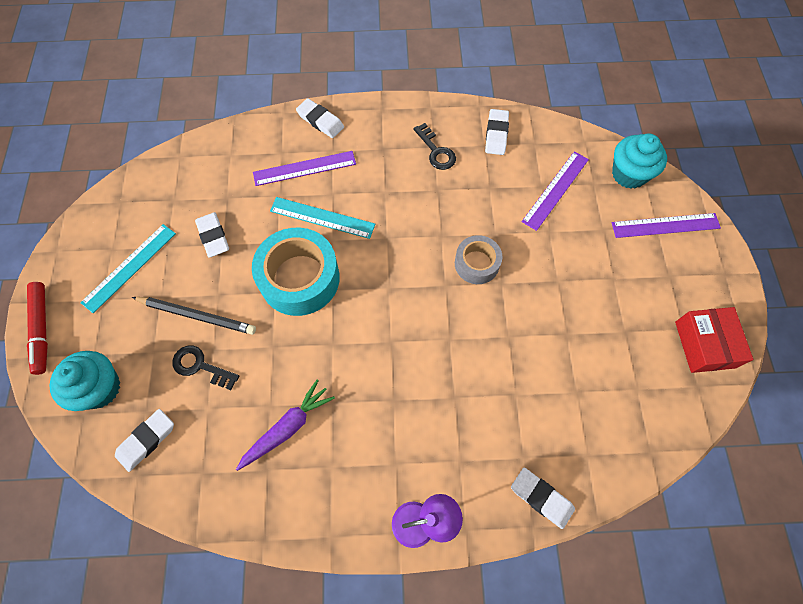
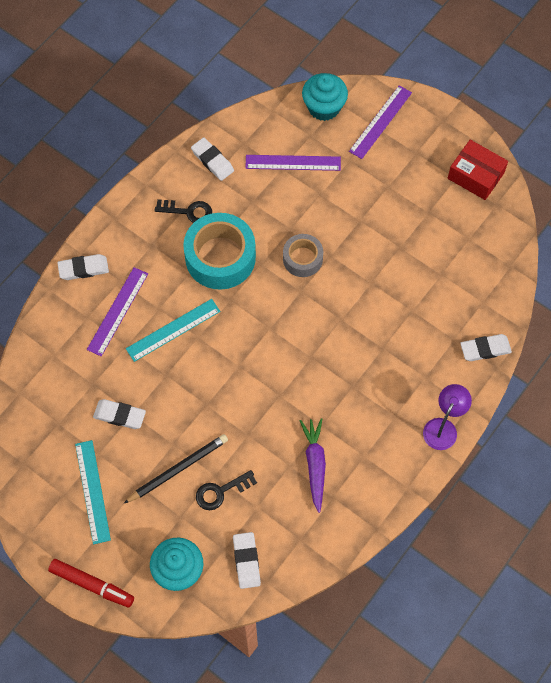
camera: 50 degrees left, 0 degrees up
turquoise tape [252,227,340,316] -> turquoise tape moved to [183,213,256,290]
purple ruler [522,151,589,231] -> purple ruler turned 75 degrees counterclockwise [245,155,341,171]

